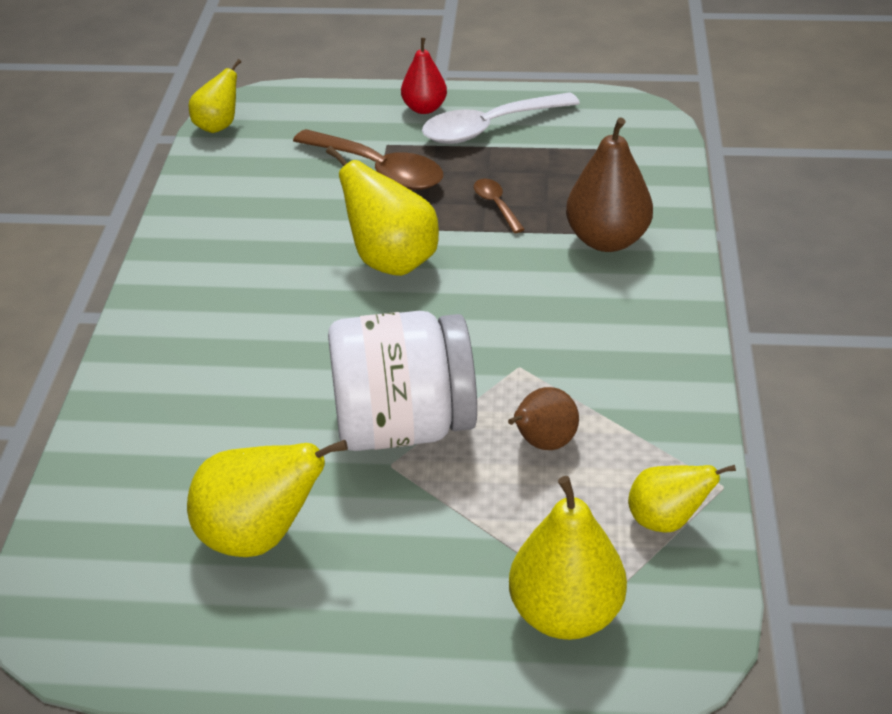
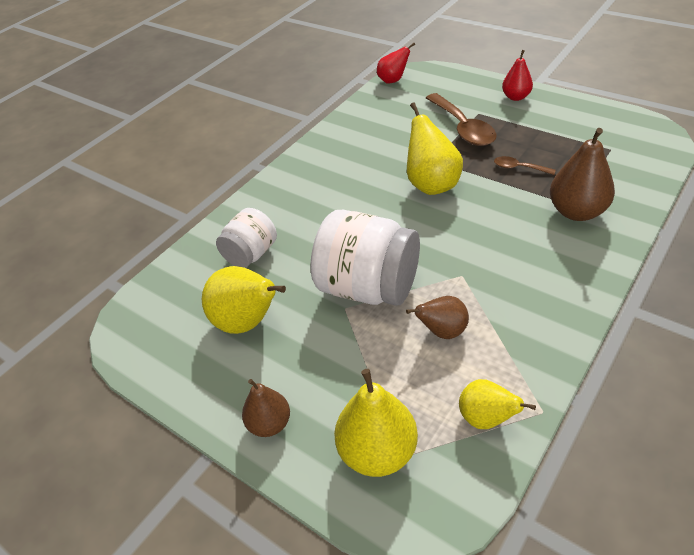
camera: 35 degrees right, 5 degrees up
yellow pear [189,59,241,133] -> red pear [377,43,415,84]
white spoon [422,92,580,144] -> none
brown spoon [474,179,525,233] -> brown spoon turned 75 degrees counterclockwise [494,156,556,175]
none -> white jar [216,208,277,268]
none -> brown pear [242,379,290,437]

